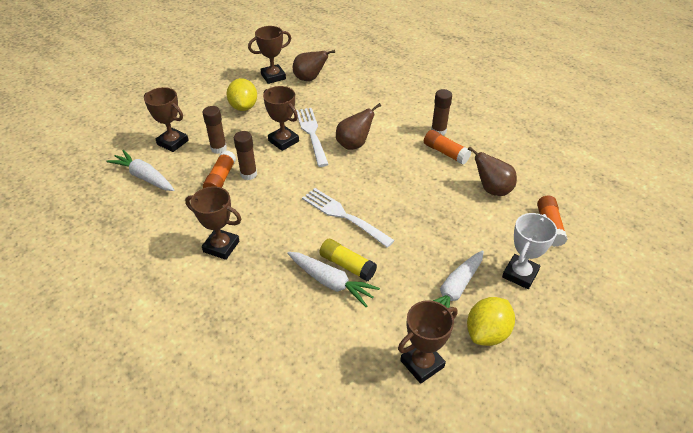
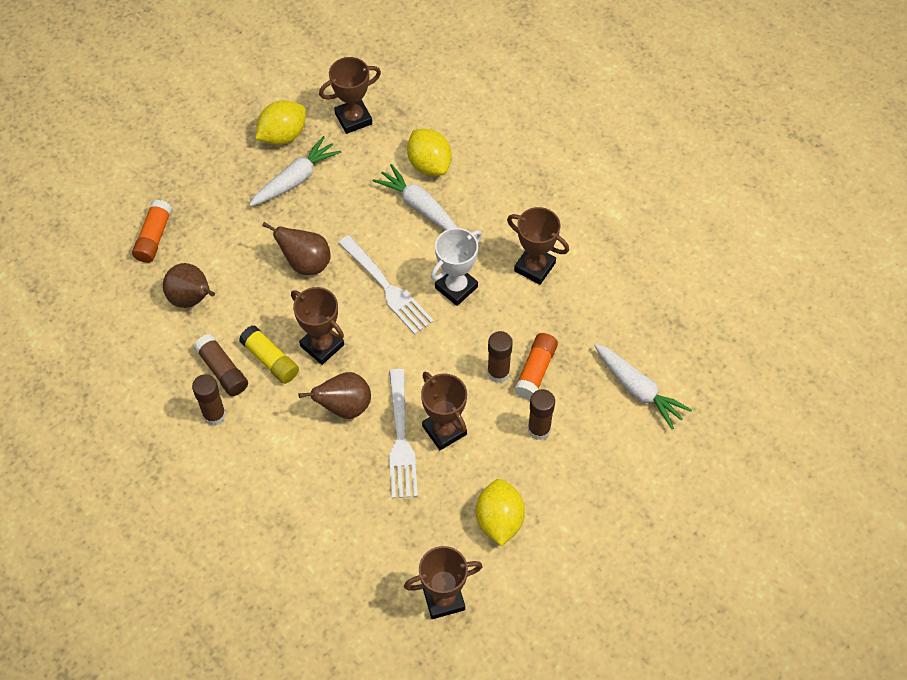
camera: 170 degrees left, 15 degrees up
brown trophy [144,87,189,152] -> brown trophy moved to [291,287,344,365]
brown pear [293,50,335,81] -> brown pear moved to [262,222,331,275]
yellow glue stick [319,239,377,281] -> yellow glue stick moved to [239,325,299,384]
orange glue stick [424,130,471,164] -> brown glue stick [194,334,248,396]
white trophy [502,213,557,289] -> white trophy moved to [431,228,482,306]
none -> yellow lemon [407,129,452,176]

